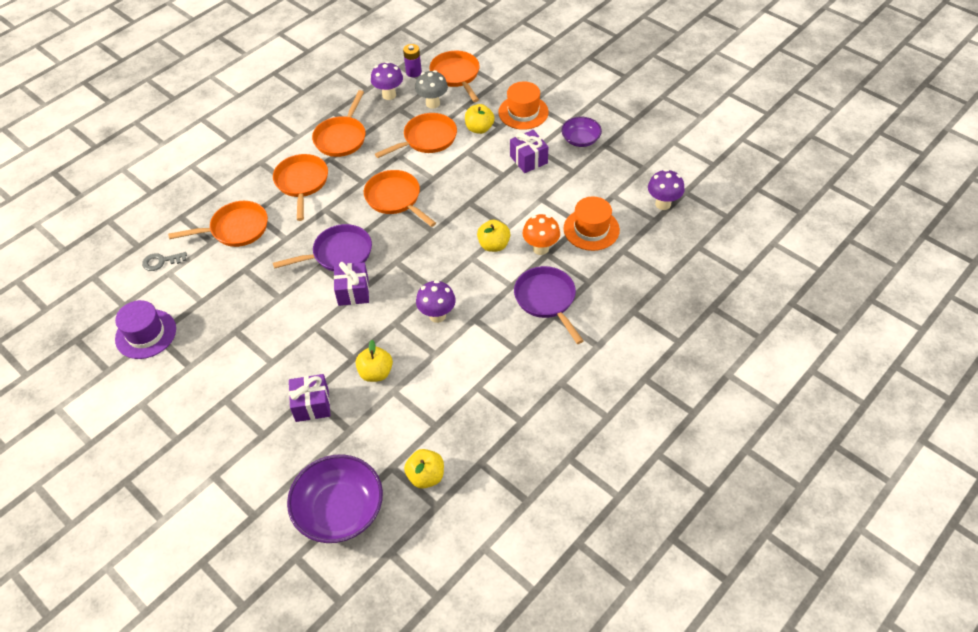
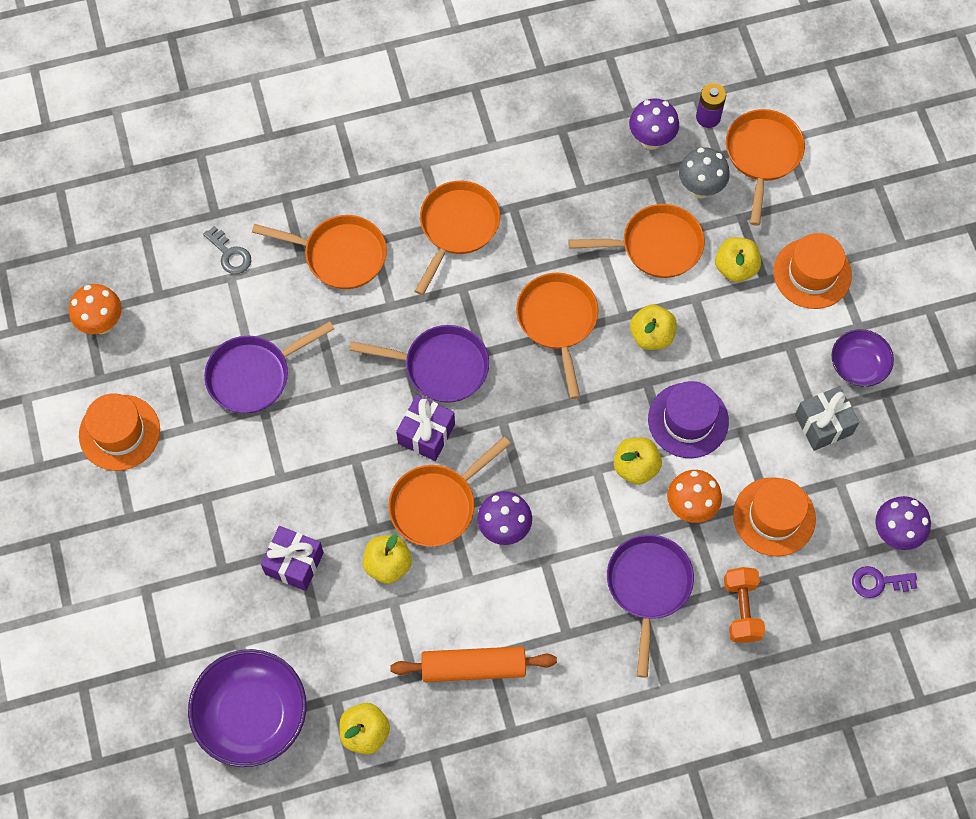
camera: 30 degrees right, 15 degrees up
purple hat [115,300,176,359] -> purple hat moved to [648,381,729,458]
grey key [142,252,187,271] -> grey key turned 150 degrees counterclockwise [203,226,251,274]
orange pan [312,90,366,157] -> orange pan moved to [388,437,511,547]
purple gift [510,130,548,173] -> none
none -> orange mushroom [69,284,122,334]
none -> orange hat [79,393,160,471]
none -> purple pan [204,321,334,414]
none -> orange rolling pin [390,646,557,682]
none -> yellow apple [630,304,677,350]
none -> orange dumbbell [724,567,765,643]
none -> grey gift [795,386,859,451]
none -> purple key [852,566,917,598]

